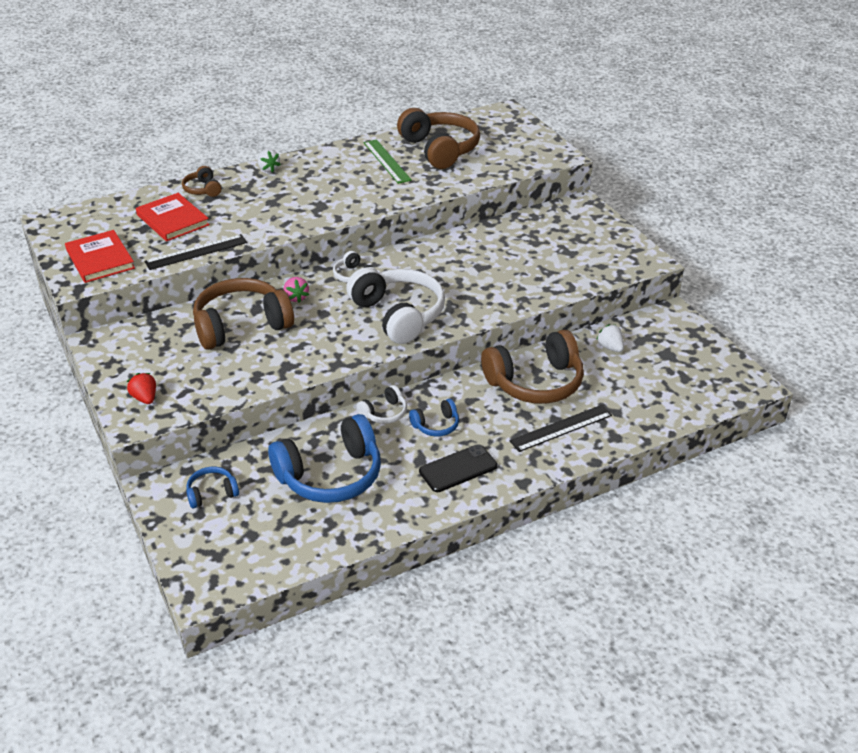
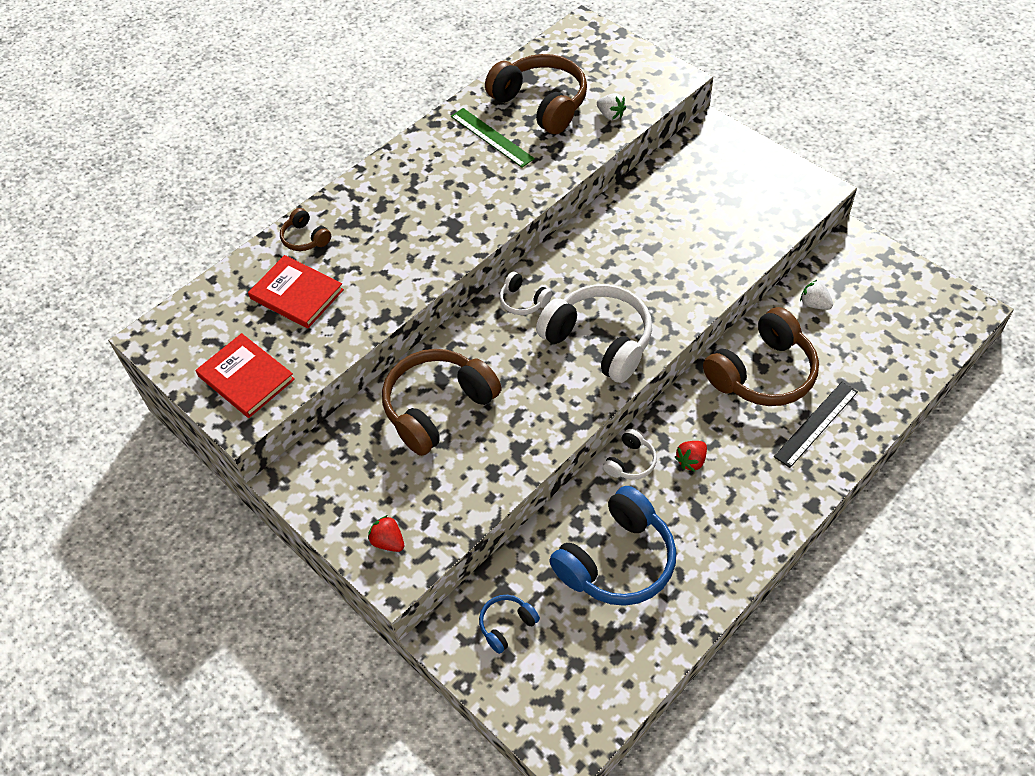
camera: 15 degrees left, 15 degrees up
black ruler [144,234,247,270] -> none
white strawberry [257,149,281,173] -> white strawberry moved to [597,93,626,120]
pink strawberry [284,277,309,303] -> none
blue headphones [409,399,459,437] -> red strawberry [675,441,707,472]
black phone [419,444,497,492] -> none

